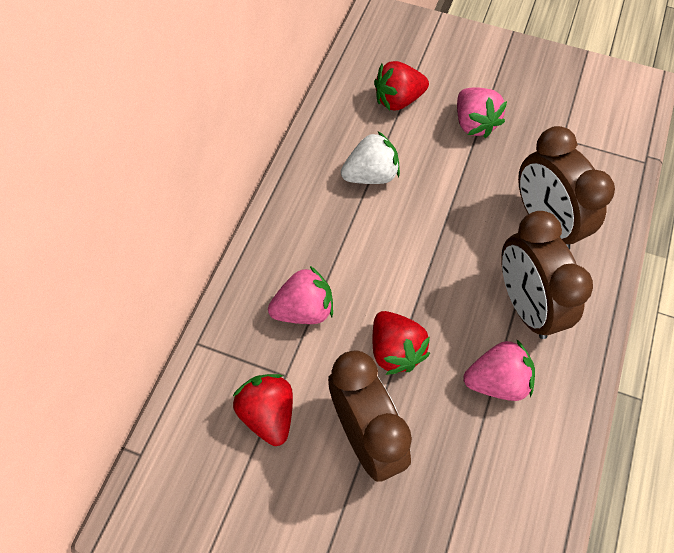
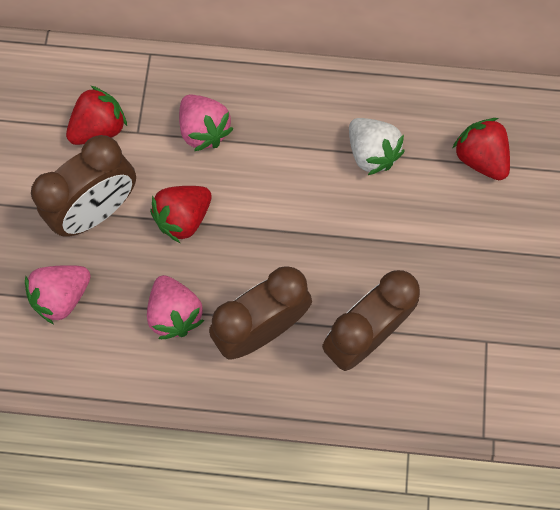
camera: 75 degrees right, 10 degrees up
pink strawberry [457,87,507,138] -> pink strawberry moved to [25,265,91,324]

